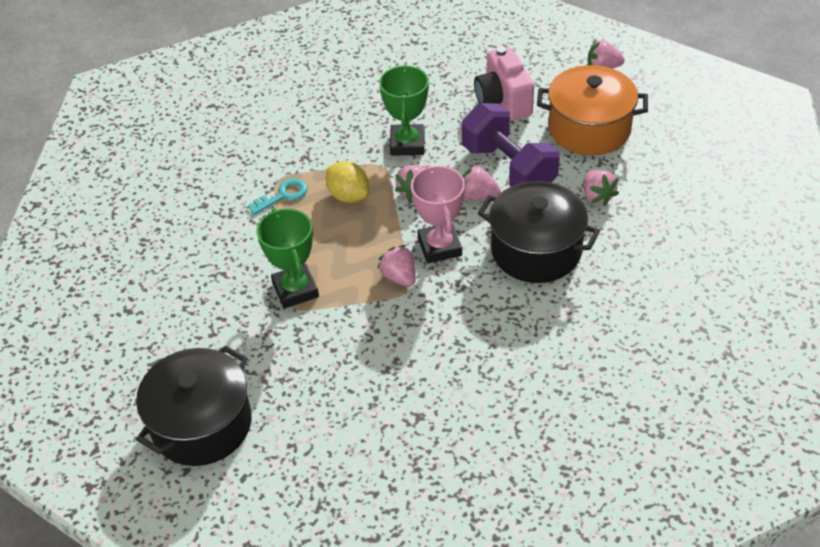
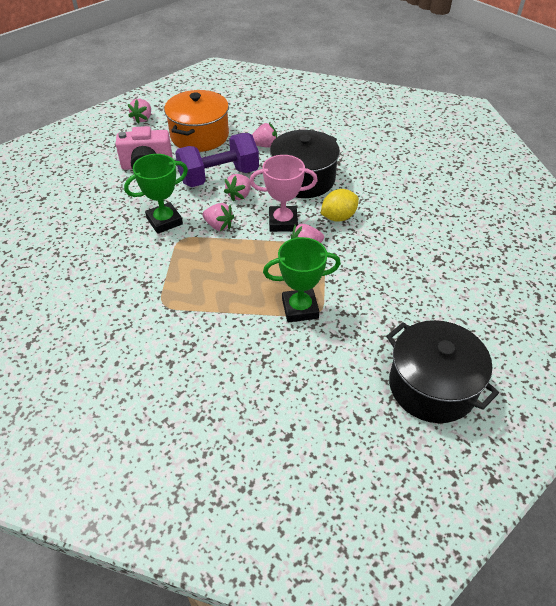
camera: 80 degrees left, 0 degrees up
turquoise key [248,179,307,215] -> none
yellow lemon [326,161,369,203] -> yellow lemon moved to [321,189,359,222]
green trophy [379,65,429,156] -> green trophy turned 45 degrees counterclockwise [124,154,188,234]

